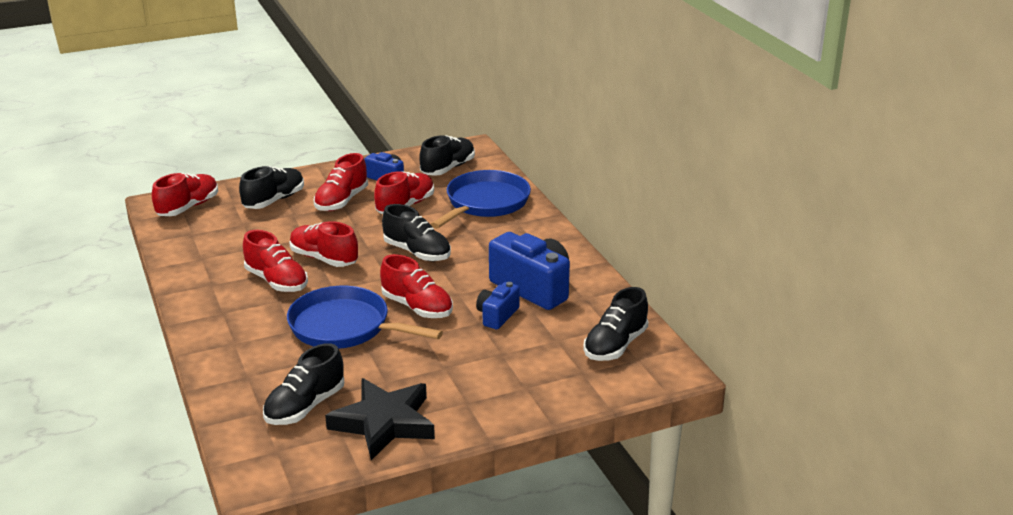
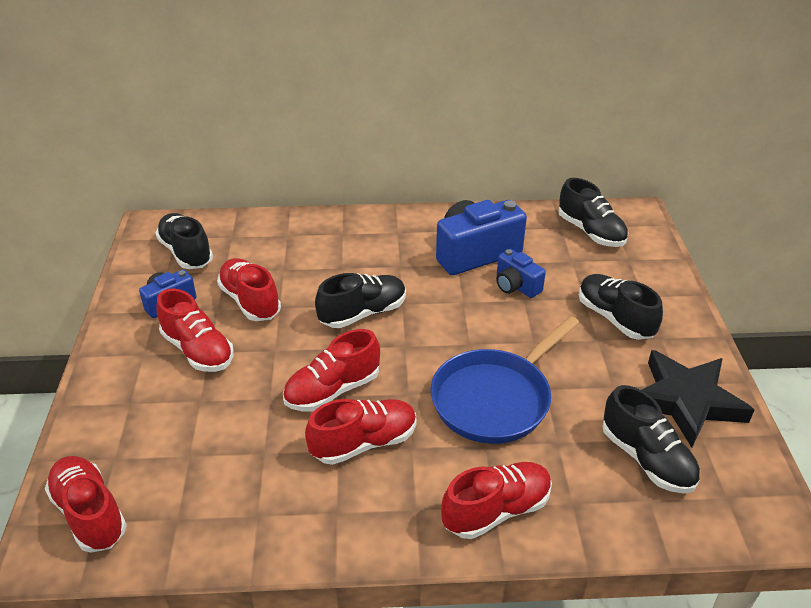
camera: 70 degrees left, 10 degrees up
black shoe [239,166,304,209] -> black shoe moved to [579,274,663,340]
red shoe [380,254,453,318] -> red shoe moved to [441,462,552,539]
blue pan [430,170,531,229] -> none

